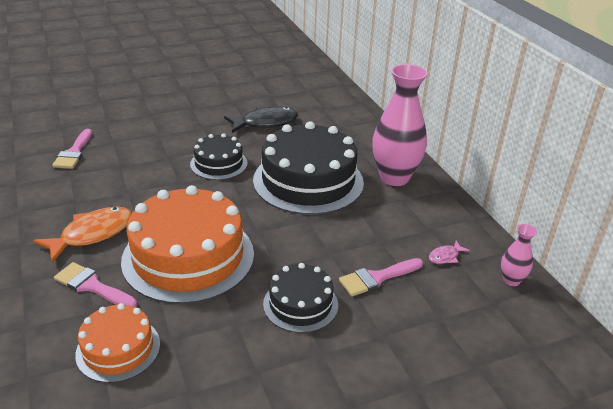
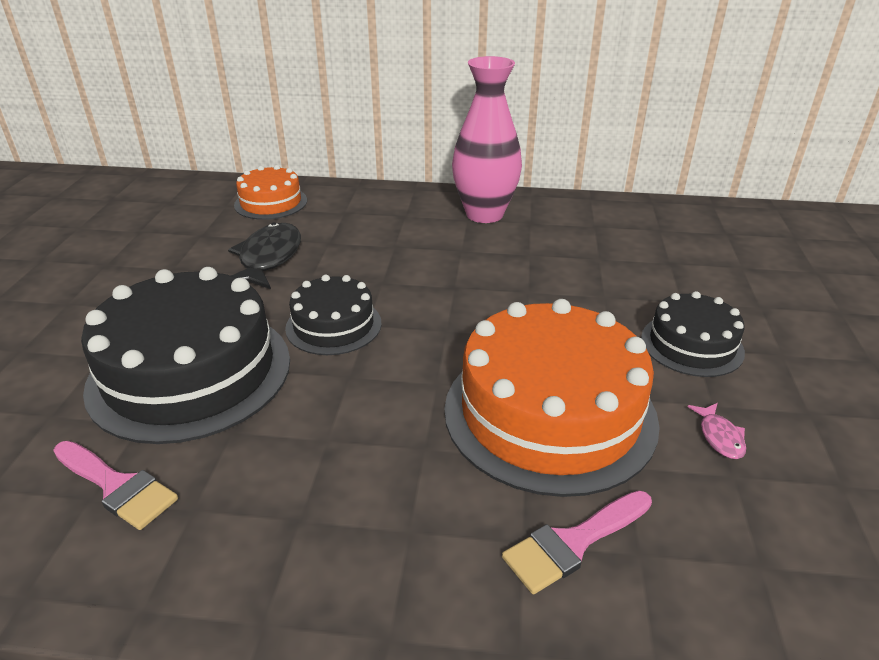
camera: 60 degrees left, 0 degrees up
orange fish [33,207,132,263] -> none
orange cake [75,303,160,383] -> orange cake moved to [234,165,307,220]
black cake [253,122,364,215] -> black cake moved to [81,267,290,444]
pink brush [339,258,423,296] -> none
pink fish [429,241,470,264] -> pink fish moved to [687,403,746,459]
pink vase [501,224,537,286] -> none

